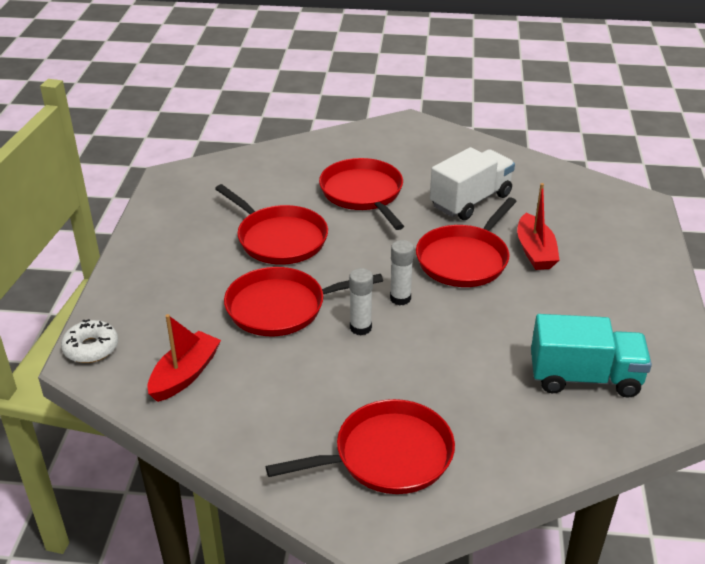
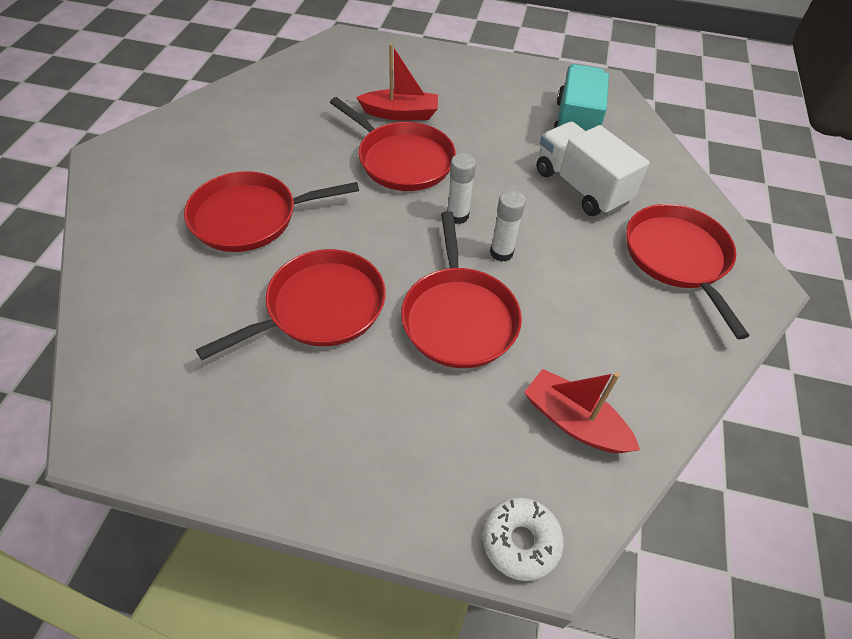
camera: 85 degrees left, 15 degrees up
white truck [430,147,515,220] -> white truck moved to [537,122,650,216]

